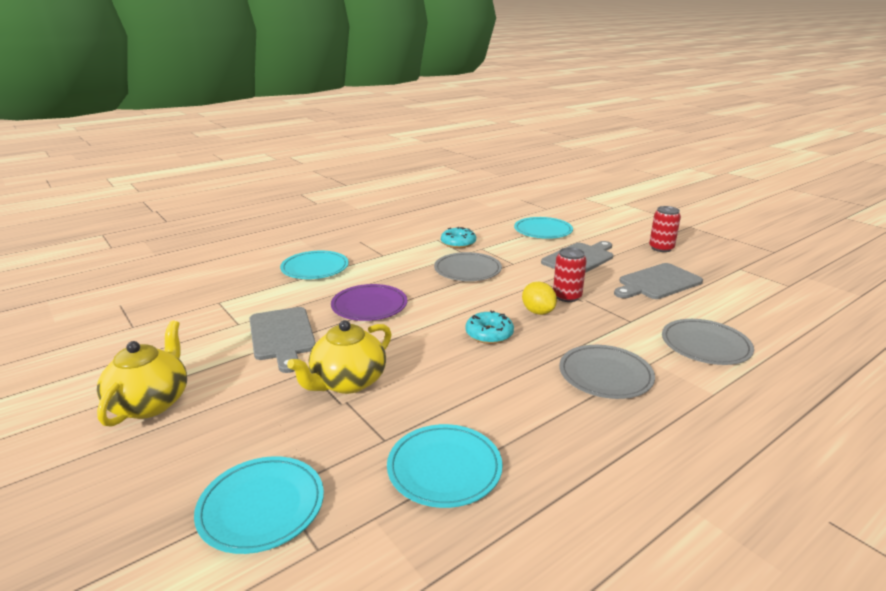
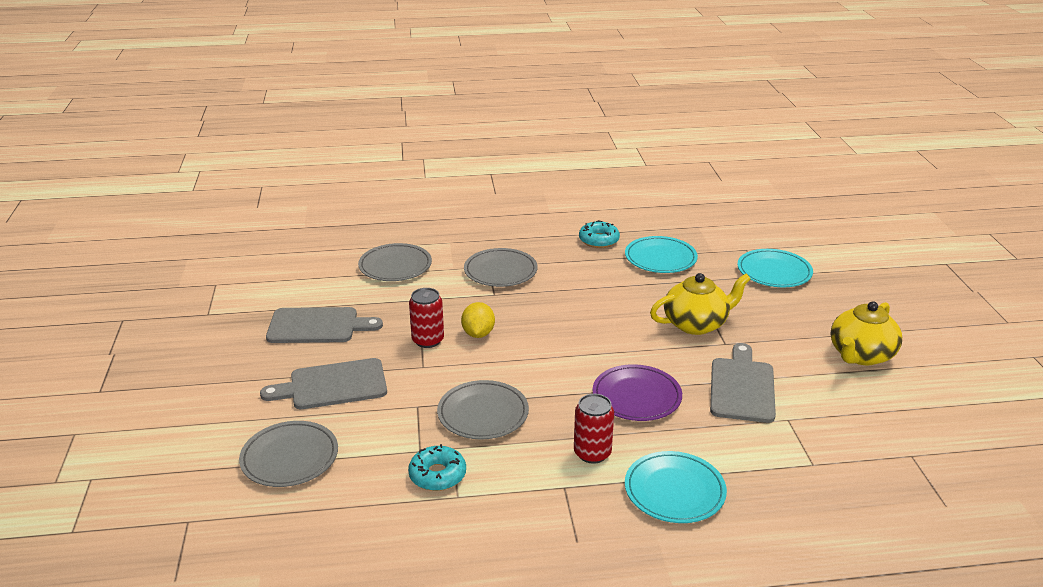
camera: 150 degrees left, 5 degrees up
turquoise donut [466,310,514,344] -> turquoise donut moved to [579,220,620,248]
turquoise plate [514,217,573,239] -> grey plate [239,421,338,487]
red can [649,206,681,252] -> red can moved to [574,394,614,464]

